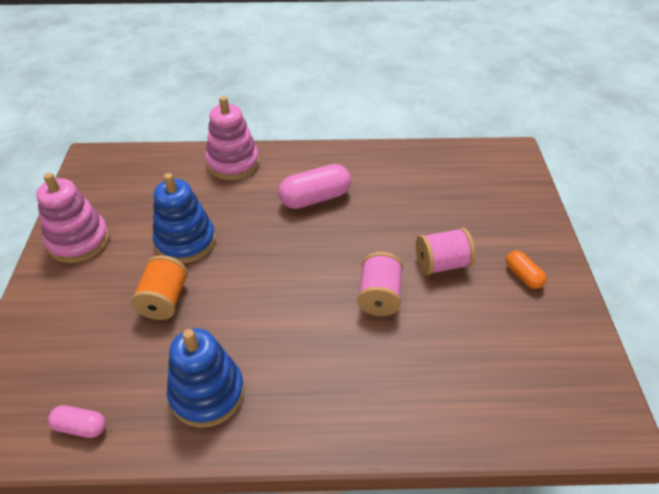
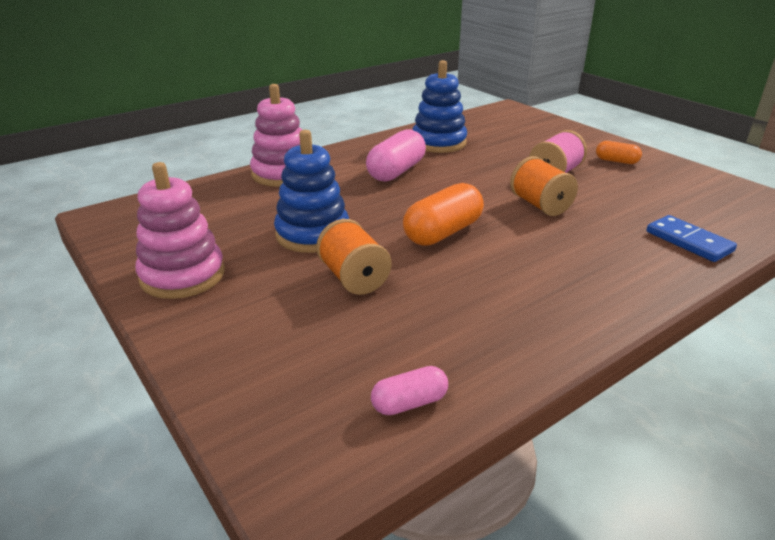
camera: 35 degrees left, 15 degrees down
blue stacking toy [167,328,244,428] -> blue stacking toy moved to [412,60,467,153]
pink spool [357,252,403,316] -> orange spool [510,156,578,216]
none -> orange capsule [403,183,484,246]
none -> blue domino [647,215,737,262]

